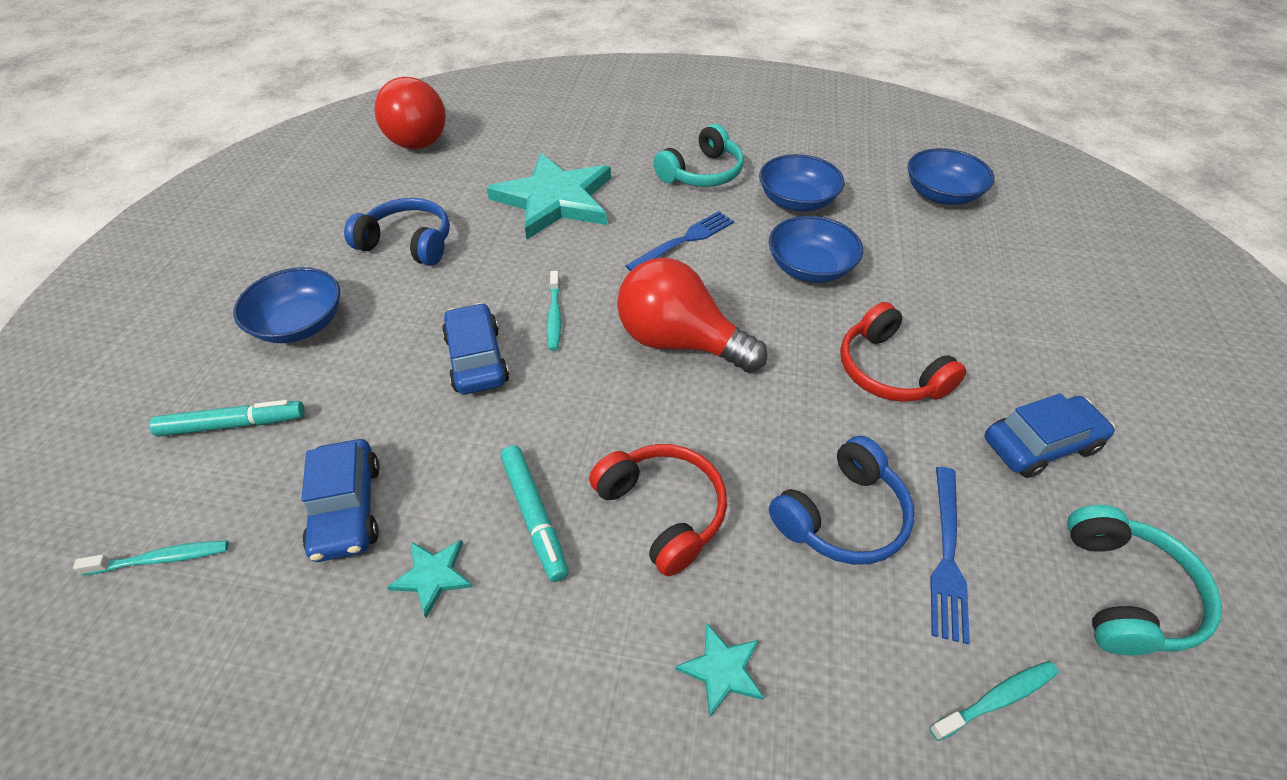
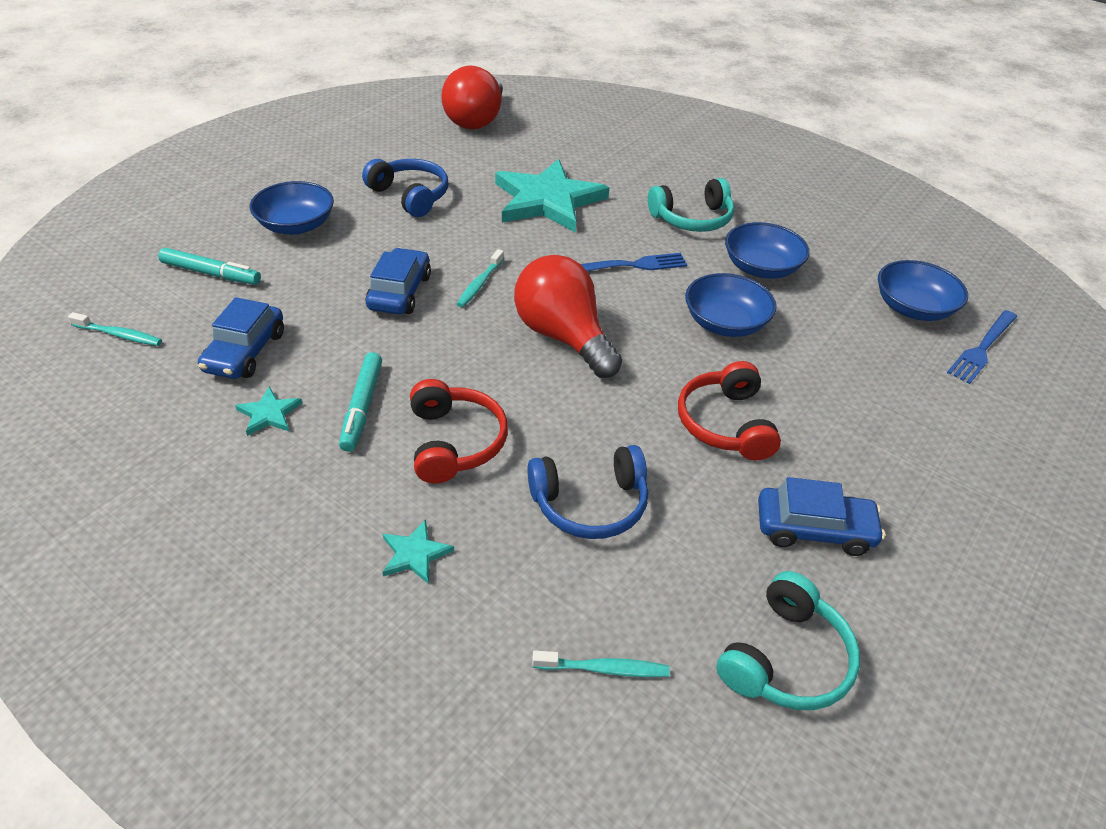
camera: 25 degrees right, 5 degrees down
blue fork [930,467,970,645] -> blue fork moved to [947,310,1017,384]

